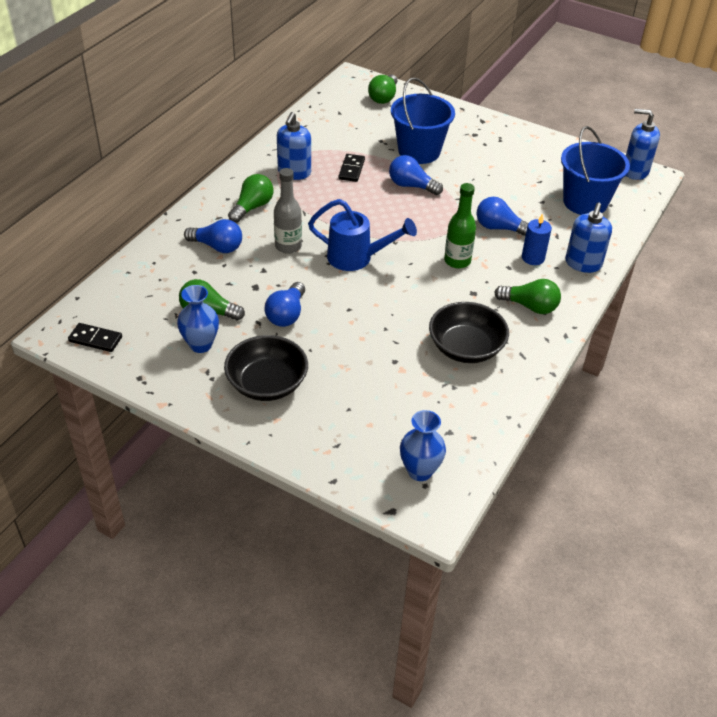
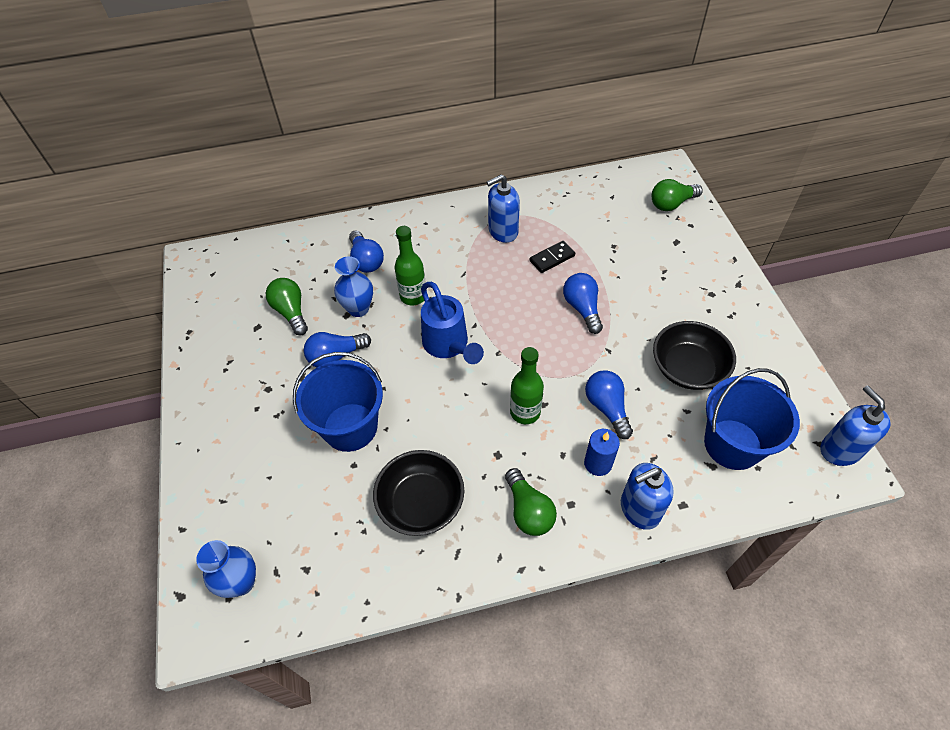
camera: 50 degrees right, 10 degrees up
black domino [68,323,122,352] -> none
blue vase [177,285,219,353] -> blue vase moved to [334,256,373,317]
black bowl [224,335,308,401] -> black bowl moved to [653,321,736,390]
green light bulb [228,174,274,223] -> none
grey bottle [274,168,302,254] -> green bottle [395,226,426,306]
blue bucket [391,77,455,164] -> blue bucket moved to [293,352,383,452]

